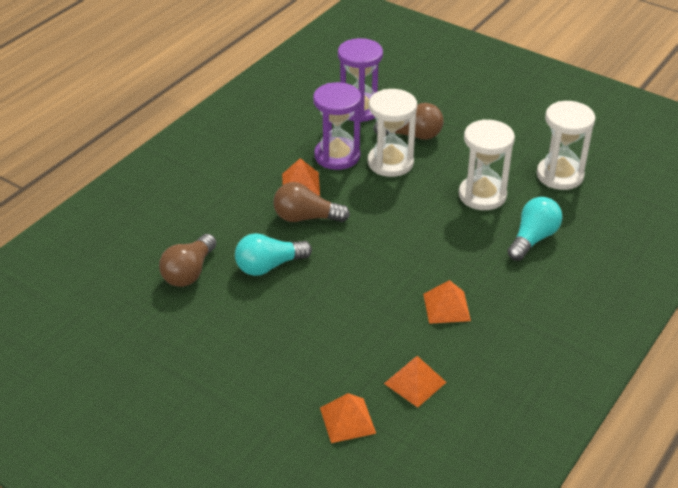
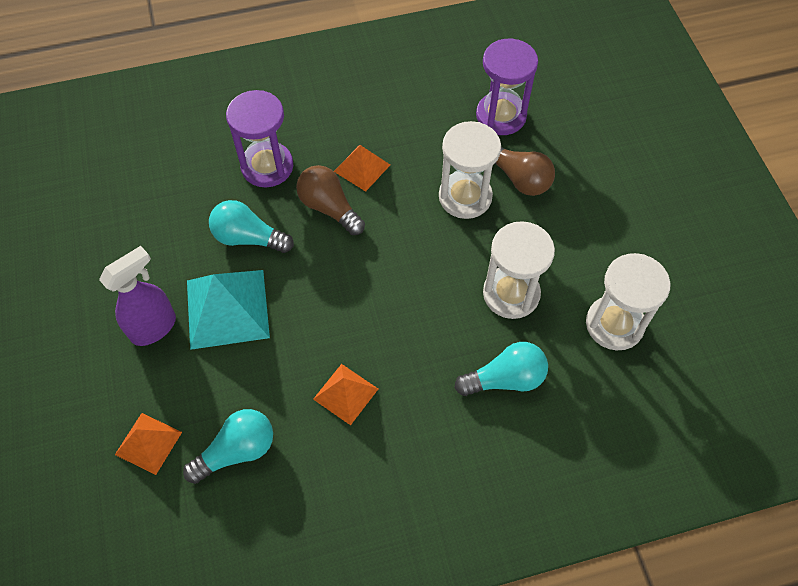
camera: 40 degrees right, 20 degrees up
brown light bulb [159,234,216,287] -> none
purple hourglass [313,82,361,170] -> purple hourglass moved to [226,90,293,188]
orange pyramid [384,356,446,408] -> turquoise light bulb [183,409,273,484]
none -> purple spray bottle [99,246,176,346]
none -> turquoise pyramid [187,270,270,350]

